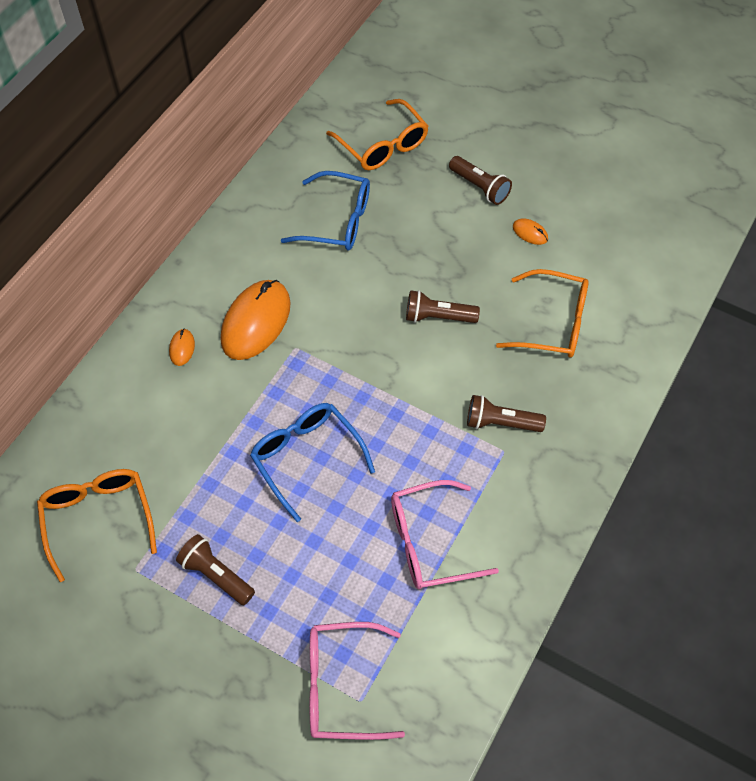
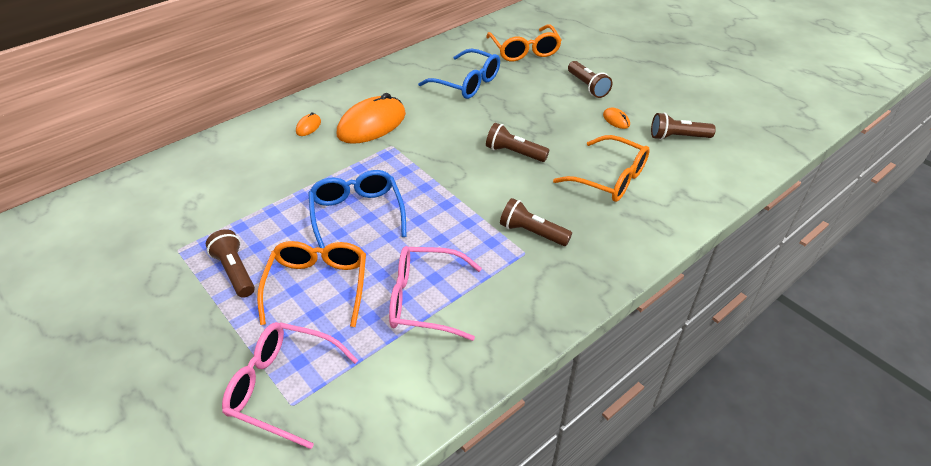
camera: 20 degrees right, 15 degrees down
orange glasses [37,469,157,582] -> orange glasses moved to [257,241,366,327]
none -> brown flashlight [651,113,716,140]

